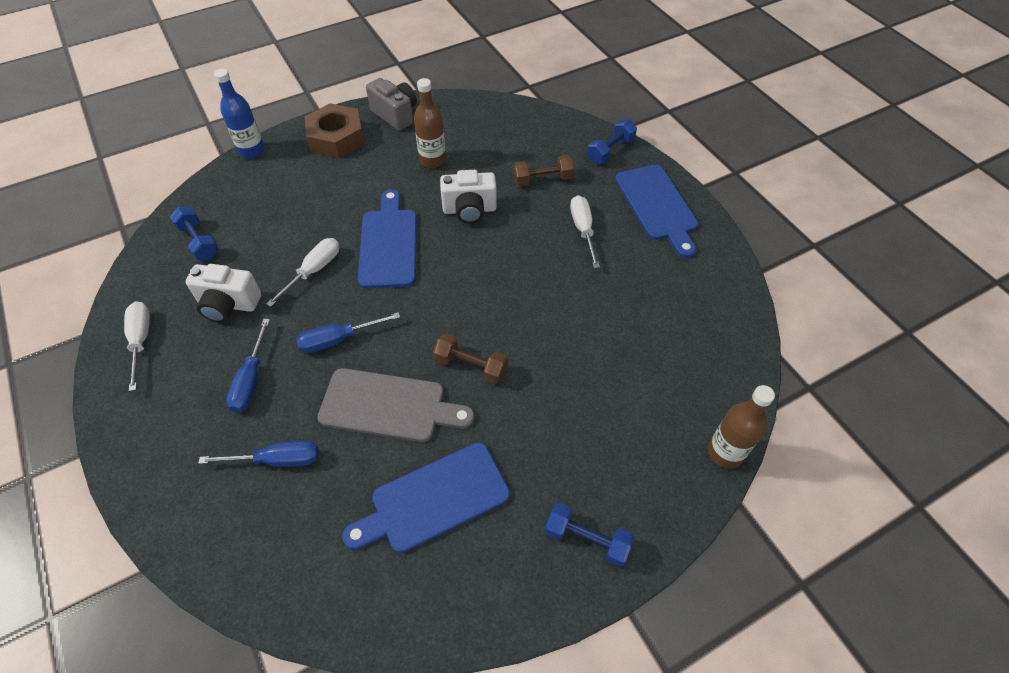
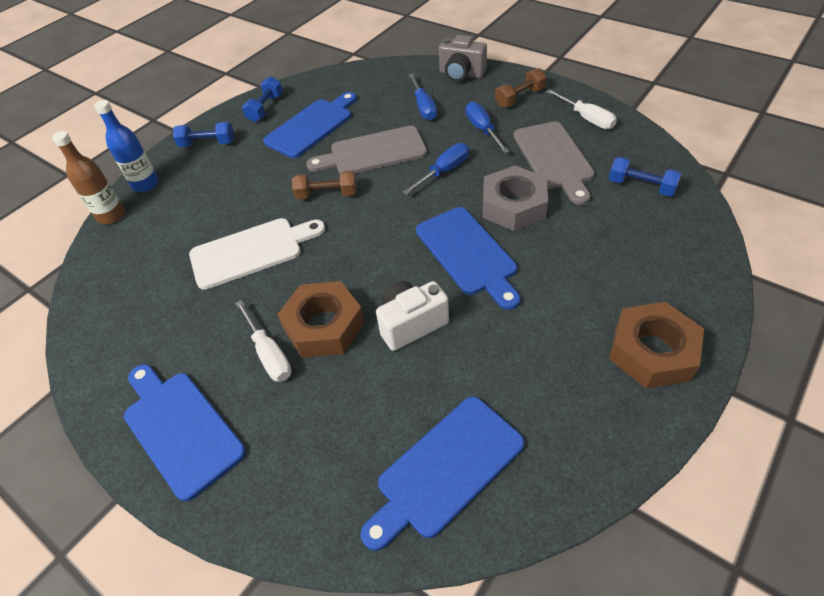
camera: 160 degrees right, 5 degrees down
white camera [186,264,261,322] -> grey cutting board [513,122,595,205]
blue screwdriver [198,440,319,467] -> blue screwdriver turned 75 degrees counterclockwise [408,74,437,120]
blue bottle [214,69,265,159] -> blue bottle moved to [94,100,158,192]
white screwdriver [266,238,339,307] -> grey nut [483,166,548,231]
grey camera [366,78,417,131] -> grey camera moved to [439,35,487,82]
brown bottle [414,78,446,168] -> none
brown dumbbell [513,155,574,186] -> brown dumbbell moved to [495,68,547,108]
blue dumbbell [587,119,637,164] -> blue dumbbell moved to [242,76,283,122]
none -> white cutting board [189,218,325,290]
none -> brown nut [277,281,365,358]
none -> blue cutting board [361,397,524,551]

